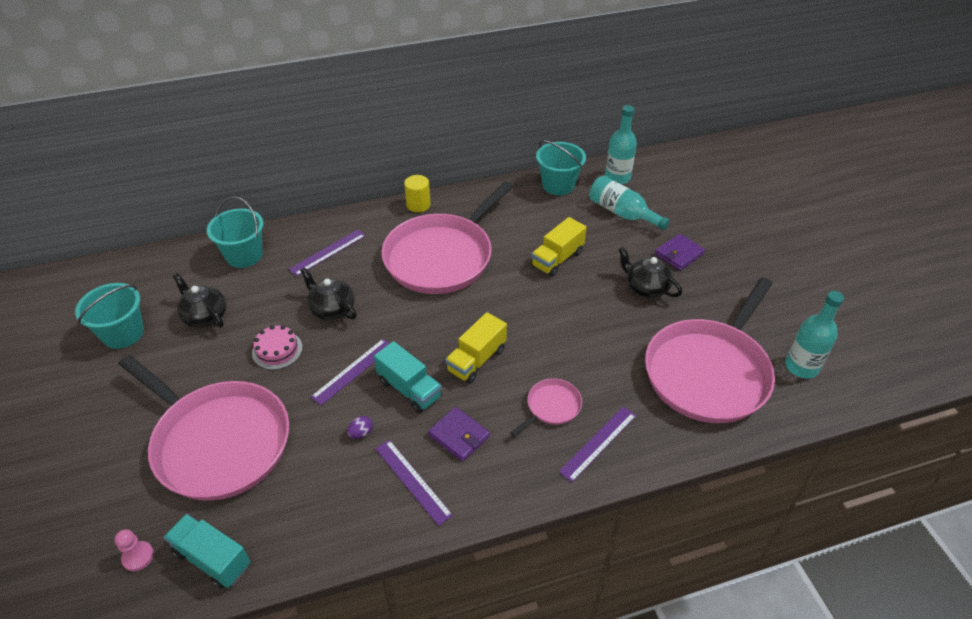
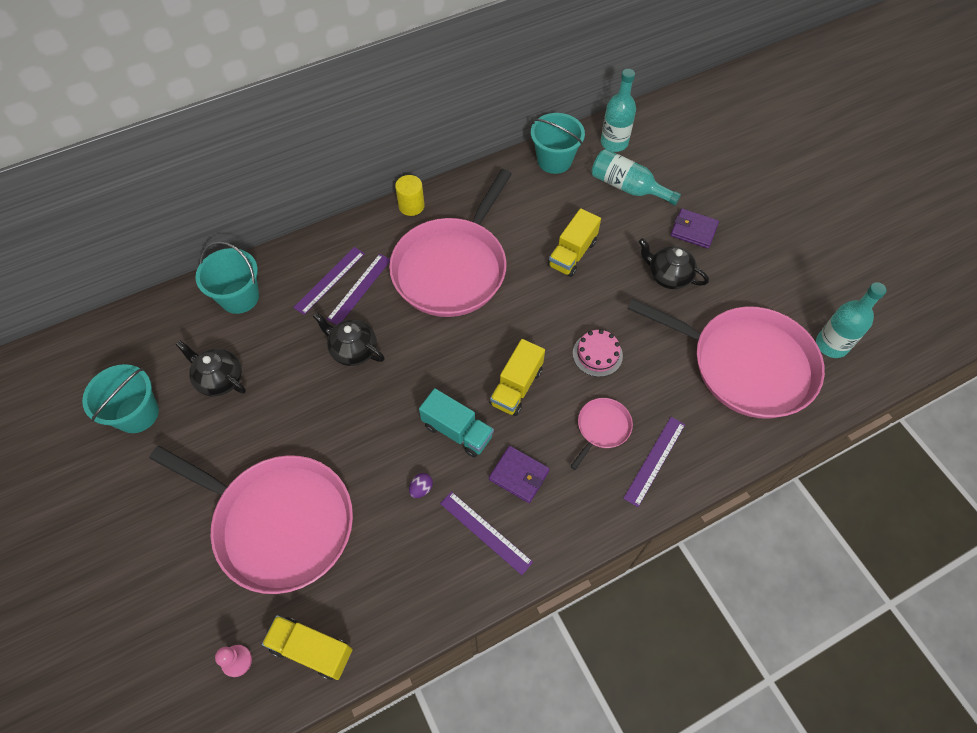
camera: 10 degrees left, 15 degrees up
turquoise truck [164,514,250,589] -> yellow truck [262,615,352,680]
pink cake [252,325,303,370] -> pink cake moved to [573,329,623,377]
purple ruler [311,339,390,405] -> purple ruler moved to [327,254,390,325]
pink pan [645,278,775,423] -> pink pan turned 90 degrees counterclockwise [628,298,825,419]
purple wallet [655,234,705,271] -> purple wallet turned 75 degrees clockwise [671,209,719,249]

